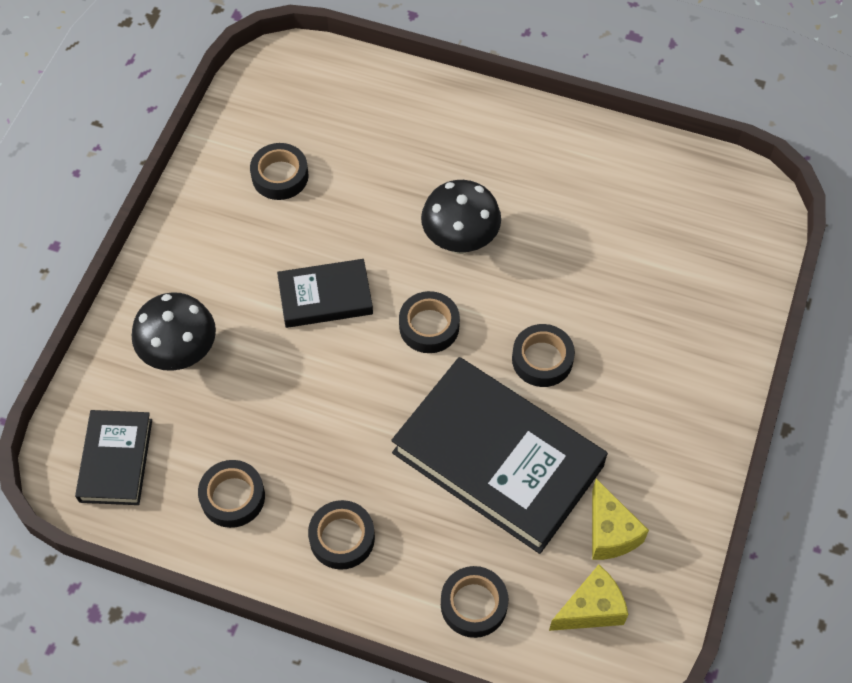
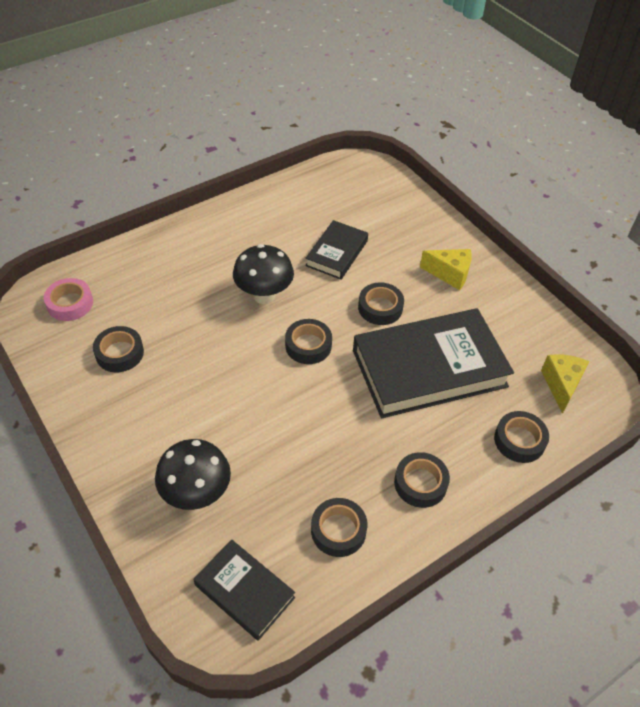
camera: 55 degrees left, 10 degrees down
black book [277,259,373,328] -> black book moved to [305,220,368,280]
yellow cheese [592,479,649,560] -> yellow cheese moved to [420,249,472,290]
none -> pink tape [44,278,93,321]

